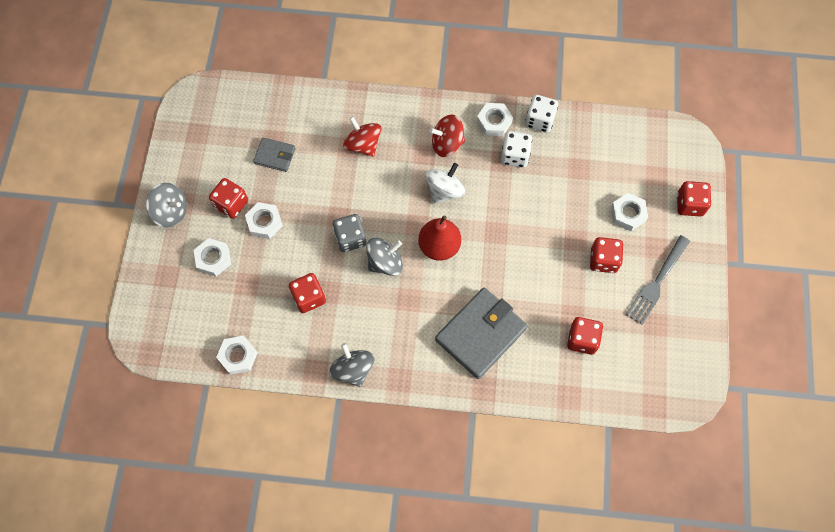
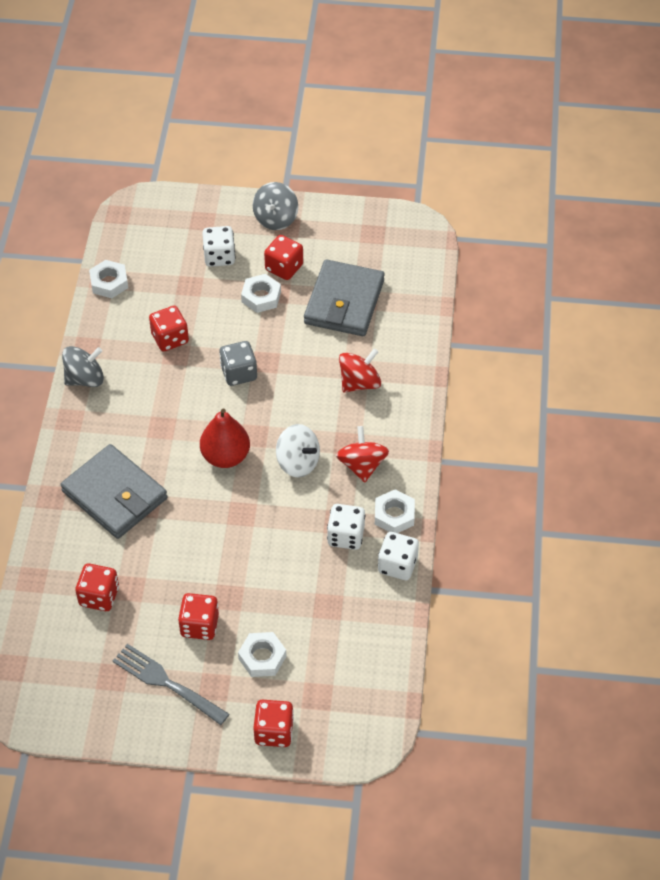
camera: 90 degrees right, 15 degrees down
white nut [194,238,231,277] -> white dice [202,226,236,267]
grey wallet [253,138,296,172] -> grey wallet [304,259,385,336], size x1.94
grey spinning top [366,237,403,276] -> none

